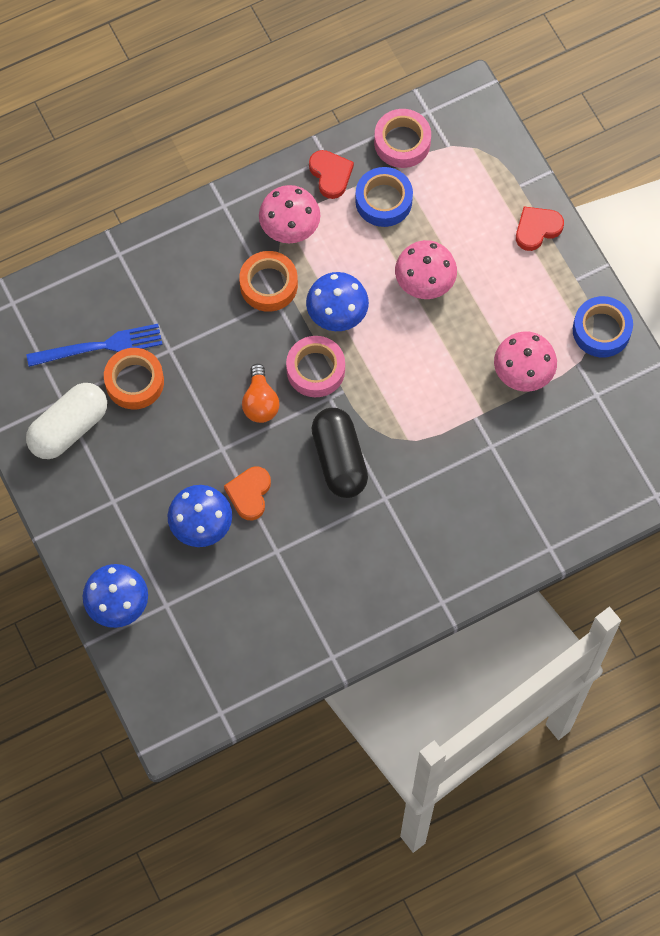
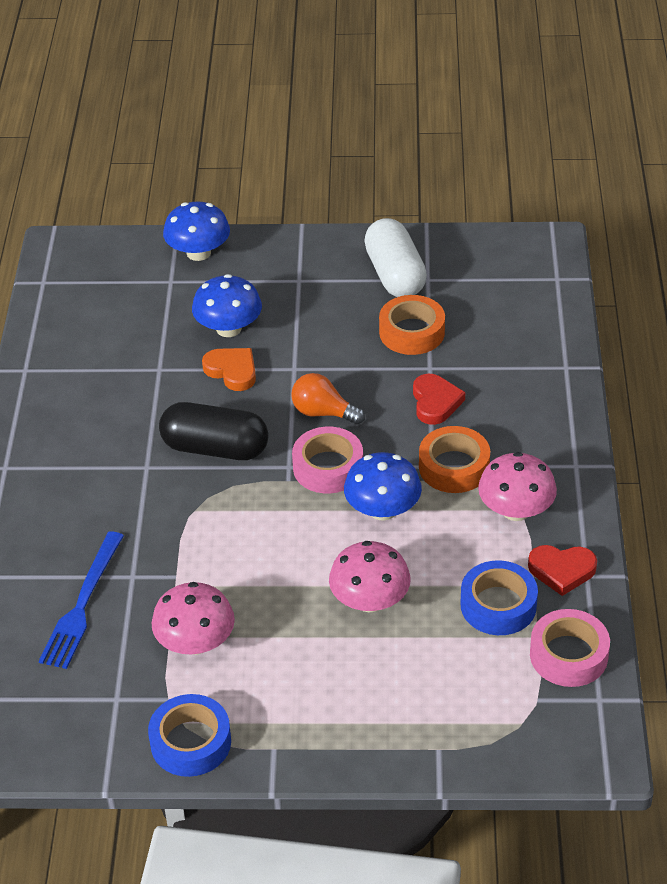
camera: 120 degrees right, 25 degrees down
blue fork [26,324,163,367] -> blue fork moved to [39,531,124,669]
red heart [516,207,564,251] -> red heart moved to [413,374,465,425]

